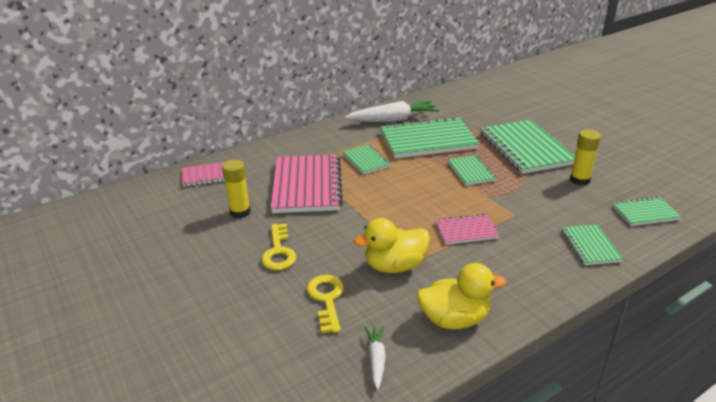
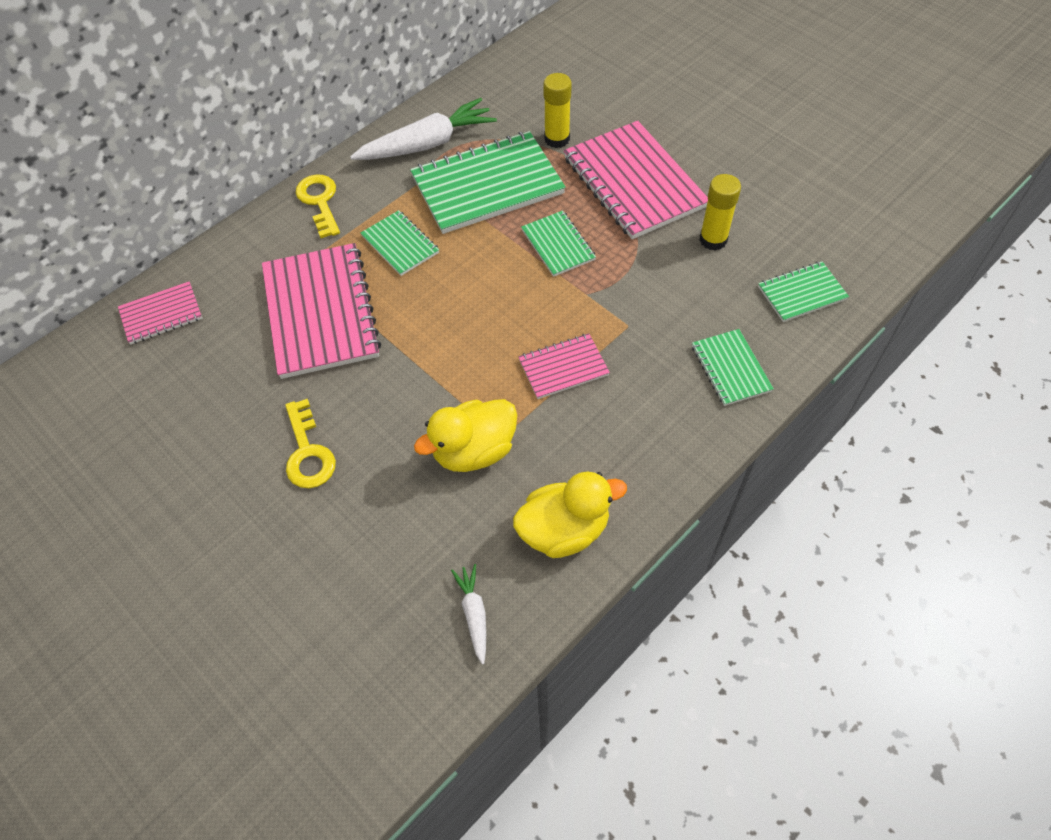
camera: 10 degrees left, 25 degrees up
yellow glue stick [222,160,251,218] -> yellow glue stick moved to [543,73,572,148]
yellow key [306,275,344,333] -> yellow key moved to [296,174,340,238]
green notebook [481,120,575,174] -> pink notebook [564,121,708,239]

